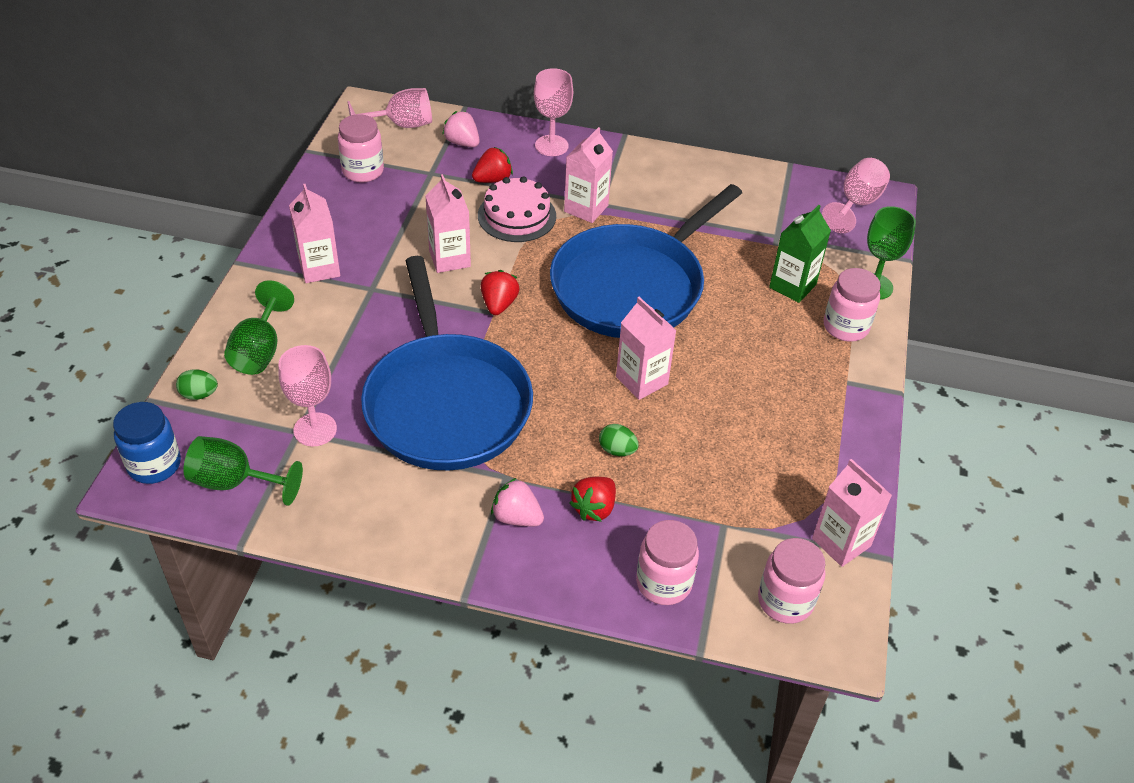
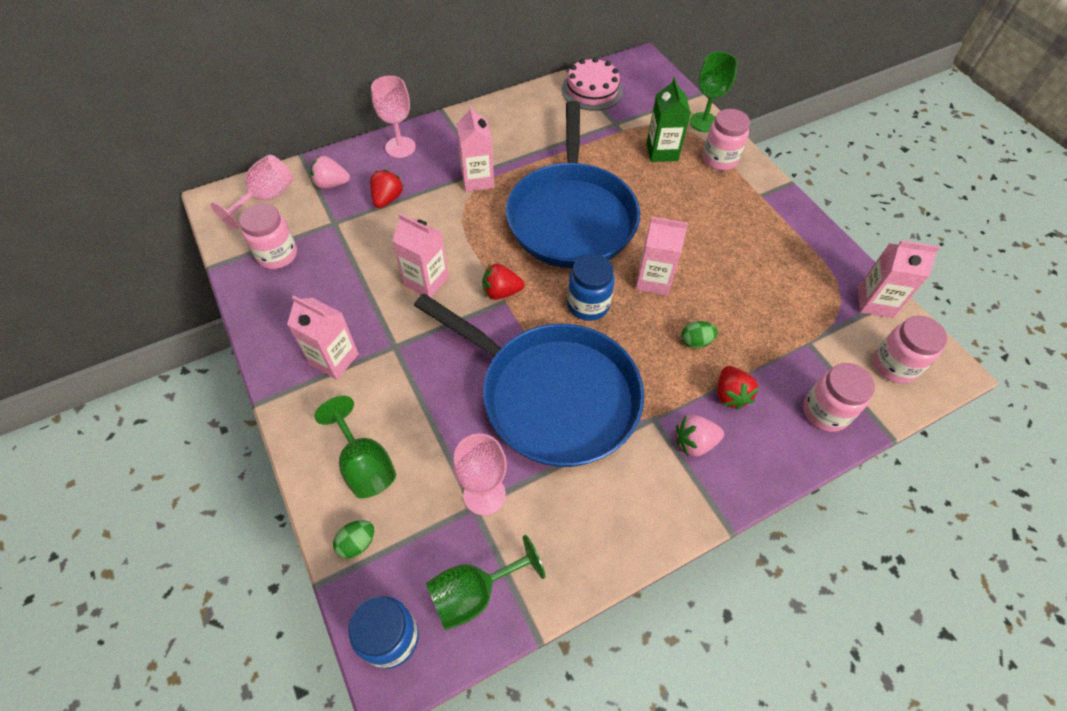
camera: 40 degrees left, 10 degrees up
pink cake [478,176,556,242] -> pink cake moved to [562,57,623,111]
red strawberry [481,270,520,315] -> red strawberry turned 60 degrees counterclockwise [482,263,524,300]
pink goblet [822,158,890,233] -> none
none -> blue jar [567,254,615,321]

